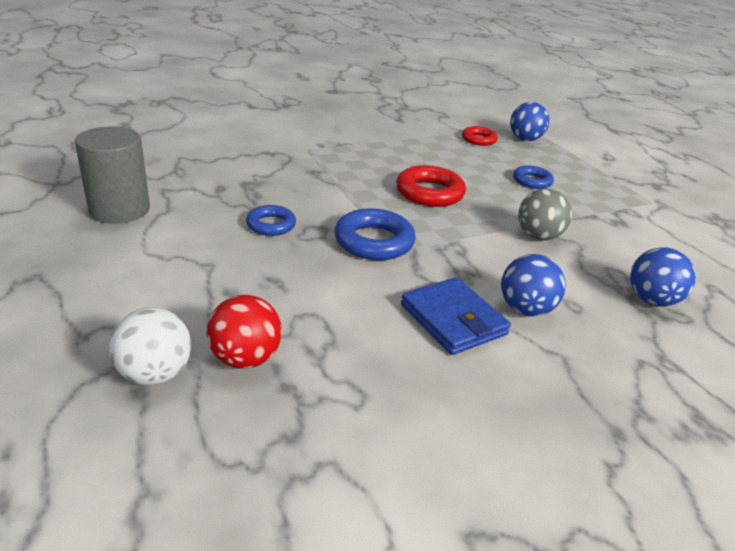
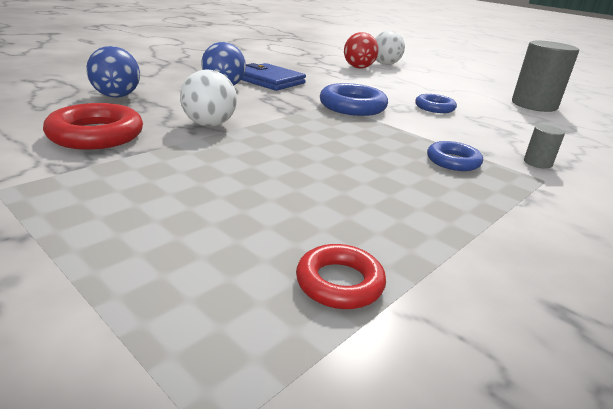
camera: 160 degrees right, 5 degrees down
red ring [396,165,466,207] -> red ring moved to [43,103,143,150]
blue ball [510,102,550,141] -> none
blue ring [513,165,554,189] -> blue ring moved to [427,141,483,171]
grey ball [518,188,572,240] -> white ball [180,70,237,126]
none -> grey cylinder [524,125,565,169]

